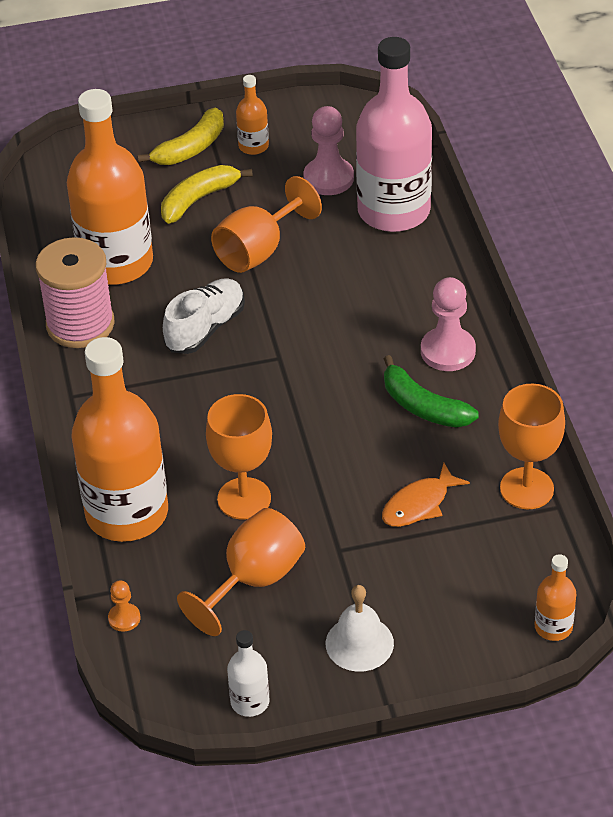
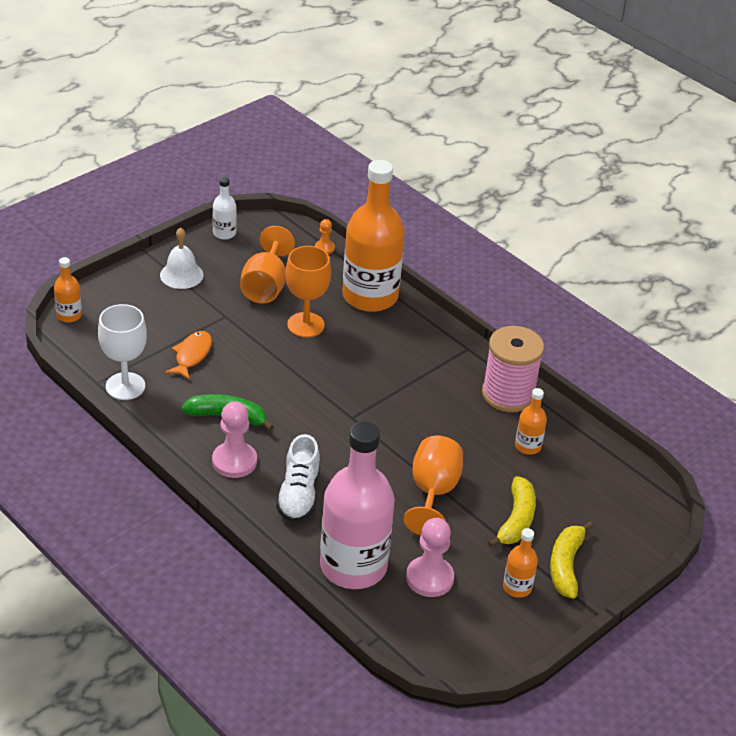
camera: 145 degrees right, 5 degrees down
orange bottle [67,89,153,285] -> orange bottle [515,388,547,455], size x0.43
white shoe [163,278,245,354] -> white shoe moved to [276,434,320,522]
orange goblet [498,384,565,509] -> white goblet [98,304,147,400]

